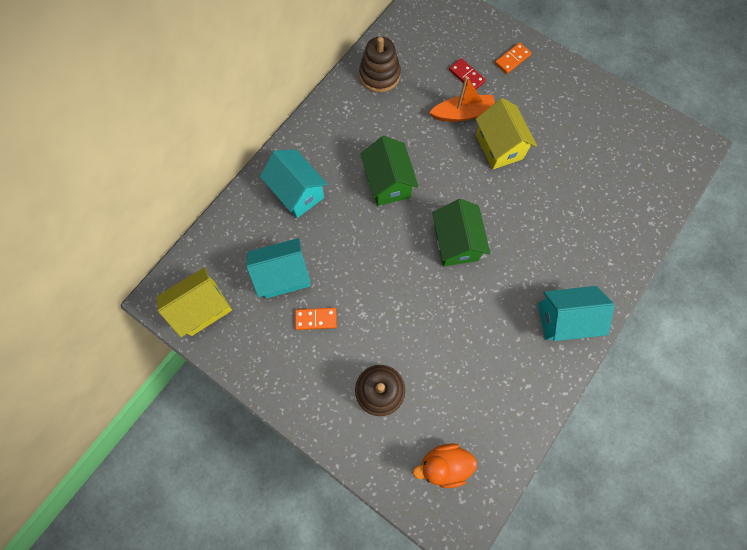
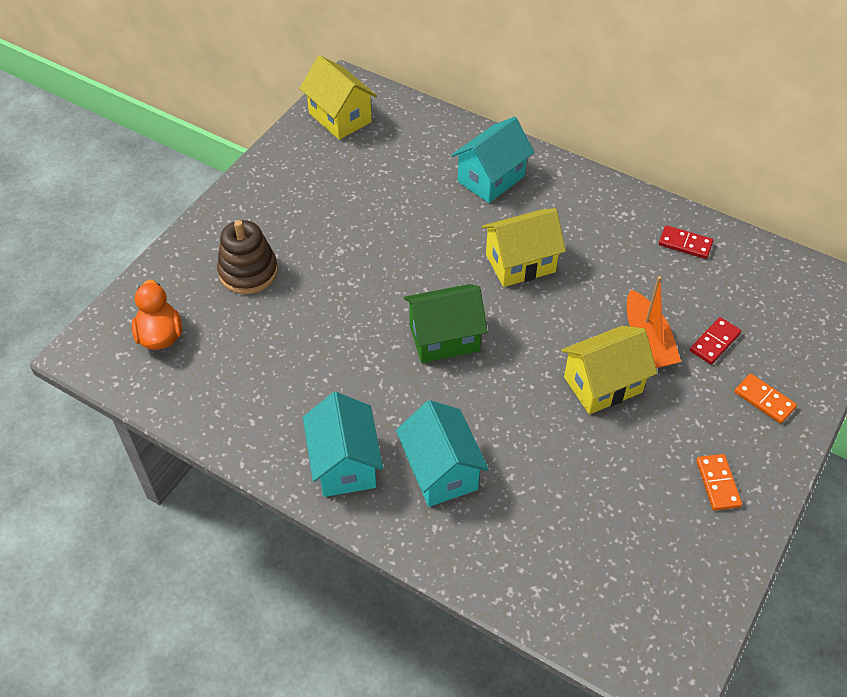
camera: 85 degrees right, 20 degrees down
turquoise house [246,238,311,298] -> turquoise house moved to [396,400,489,507]
orange domino [295,308,337,330] -> orange domino moved to [696,454,742,511]
brown stacking toy [359,36,401,93] -> red domino [659,225,713,259]
green house [361,136,419,206] -> yellow house [482,208,566,287]

